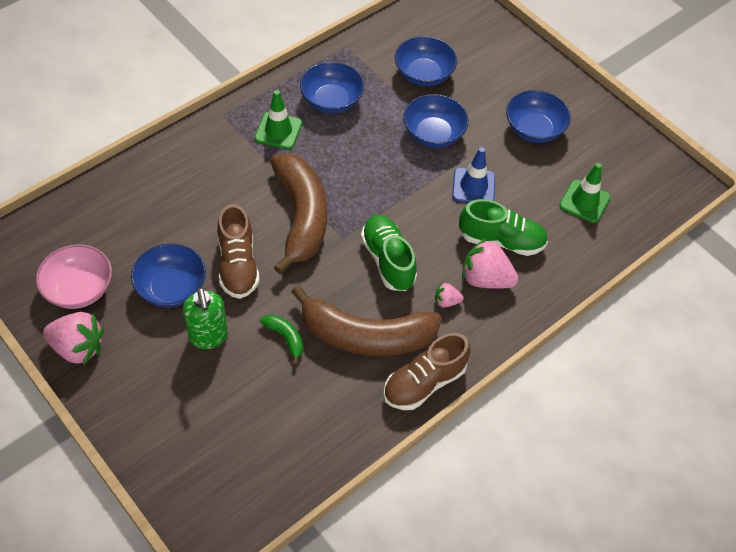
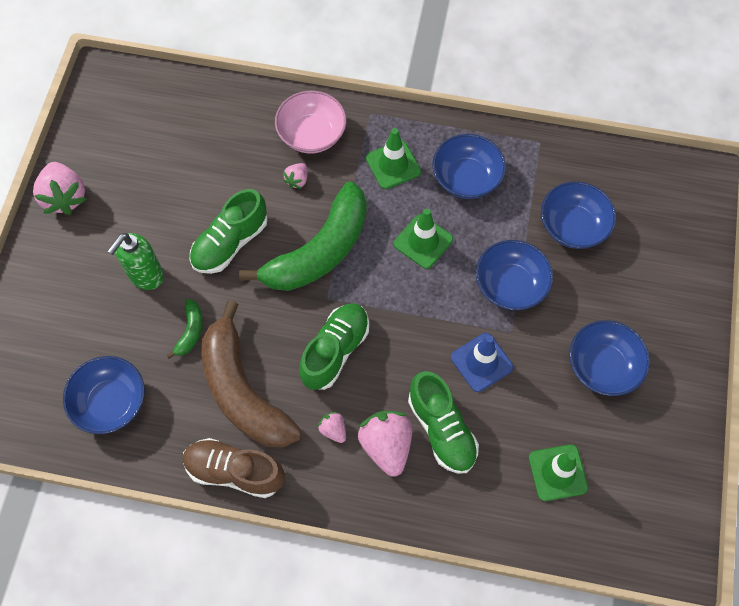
camera: 55 degrees right, 10 degrees up
pink bowl [36,244,112,309] -> pink bowl moved to [275,91,347,153]
blue bowl [131,243,206,307] -> blue bowl moved to [63,356,145,434]
brown shoe [218,204,260,299] -> green shoe [190,189,268,274]
brown banana [270,153,327,274] -> green banana [239,181,367,291]
none -> pink strawberry [283,163,307,189]
none -> green traffic cone [394,209,453,269]

